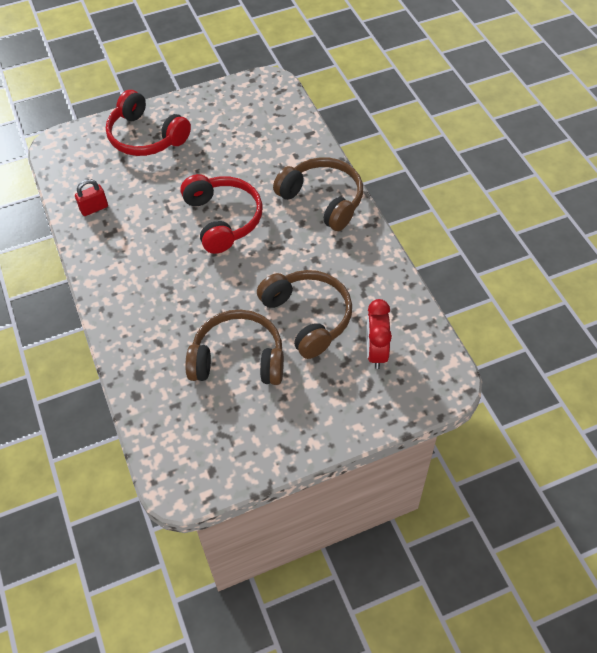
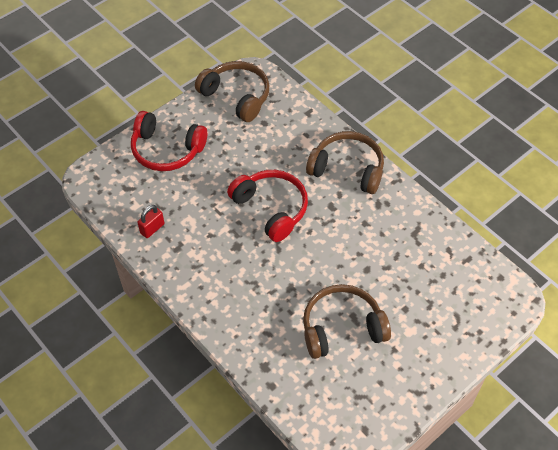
camera: 20 degrees left, 0 degrees up
brown headphones [257,270,352,359] -> brown headphones moved to [195,61,269,122]
red clock [366,299,392,369] -> none

